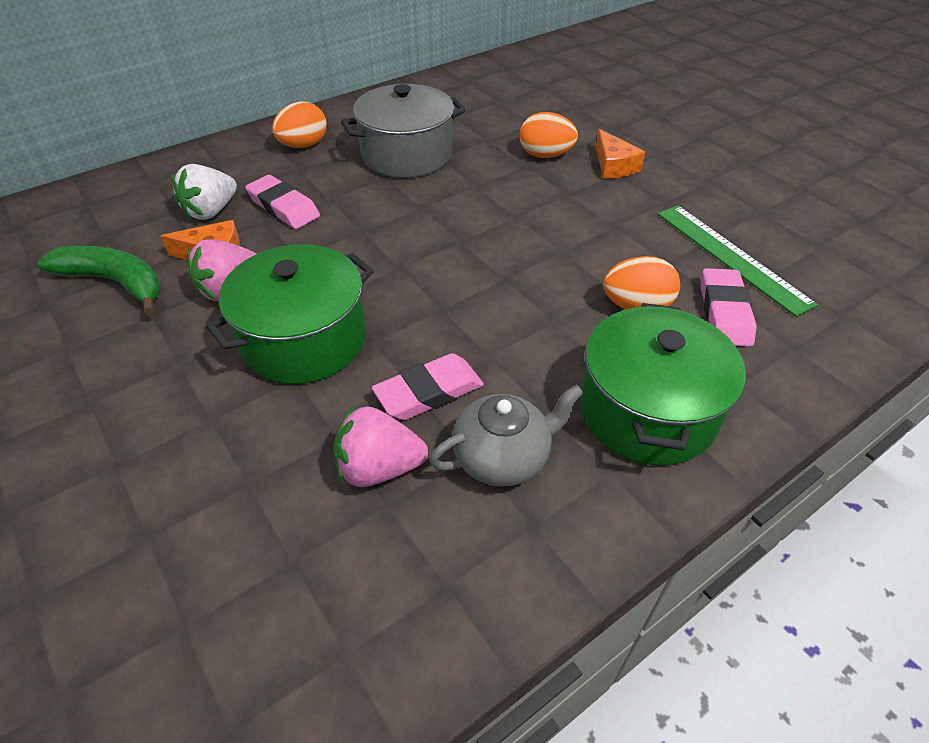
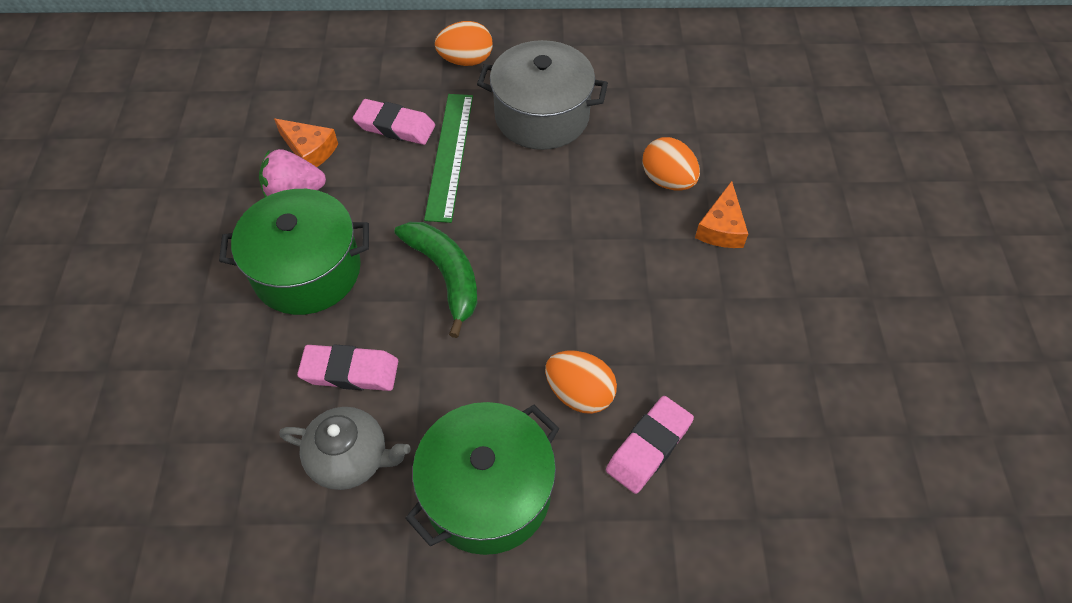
camera: 35 degrees right, 10 degrees up
green banana [38,246,161,315] -> green banana moved to [394,222,478,338]
white strawberry [172,164,237,220] -> none
pink eraser [245,175,320,229] -> pink eraser turned 60 degrees counterclockwise [353,99,435,145]
pink strawberry [334,406,428,487] -> none
green ruler [658,205,818,317] -> green ruler moved to [424,94,473,223]

